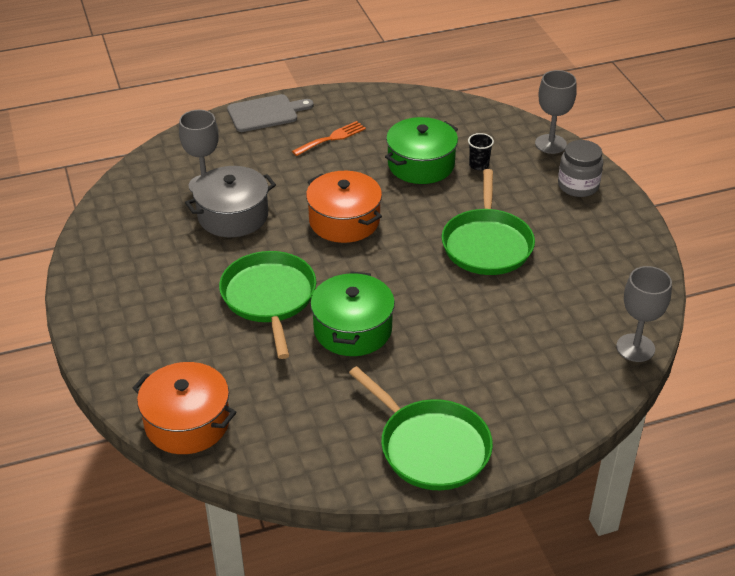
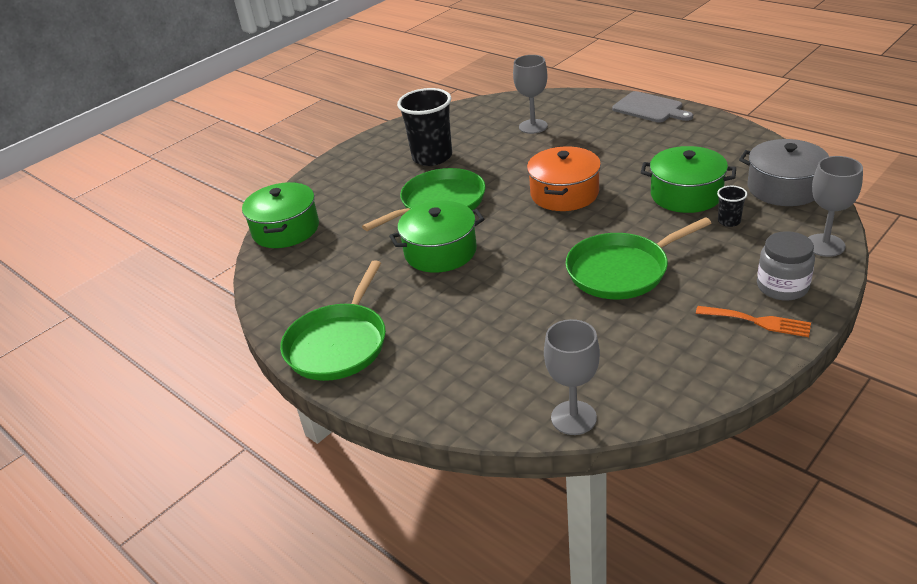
camera: 65 degrees right, 5 degrees down
orange pot [133,362,236,454] -> green pot [242,182,319,248]
grey pot [185,166,276,237] -> grey pot moved to [739,139,829,206]
orange fork [292,121,366,156] -> orange fork moved to [696,306,811,337]
none -> black cup [397,88,452,166]

